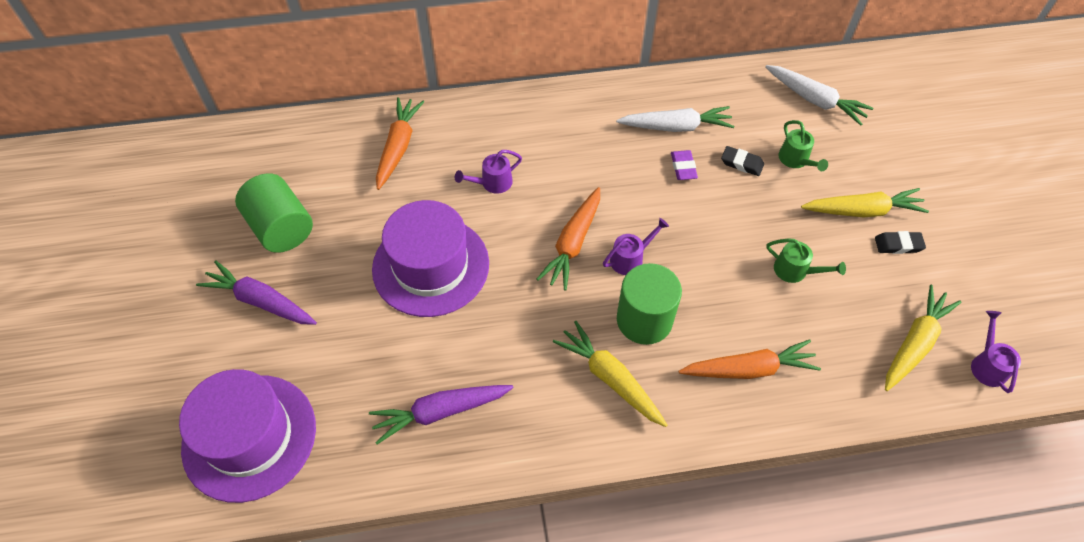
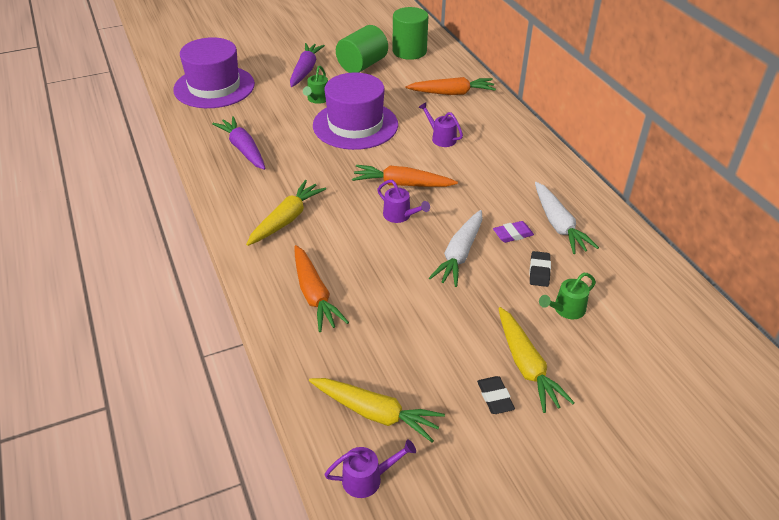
camera: 75 degrees right, 15 degrees down
green cylinder [617,263,682,345] -> green cylinder moved to [392,7,428,60]
white carrot [765,65,874,126] -> white carrot moved to [429,210,483,287]
green watering can [766,239,846,283] -> green watering can moved to [303,66,328,104]

